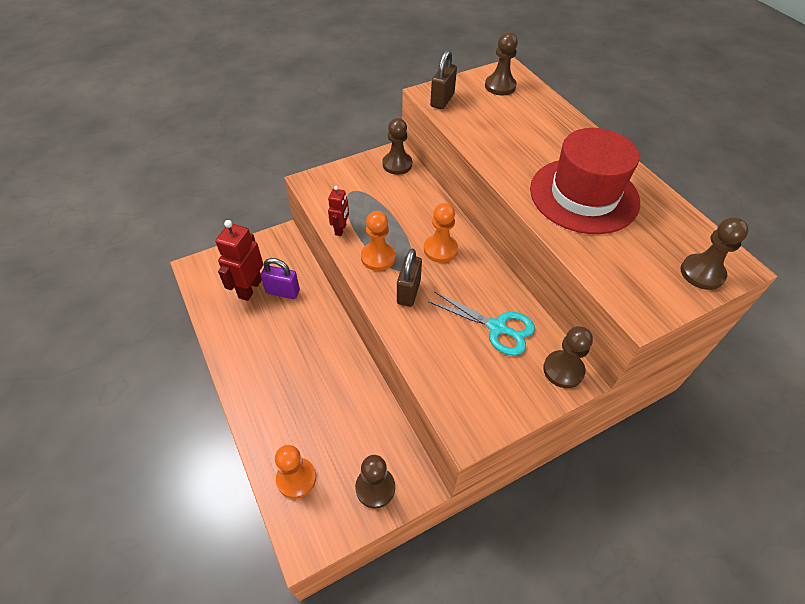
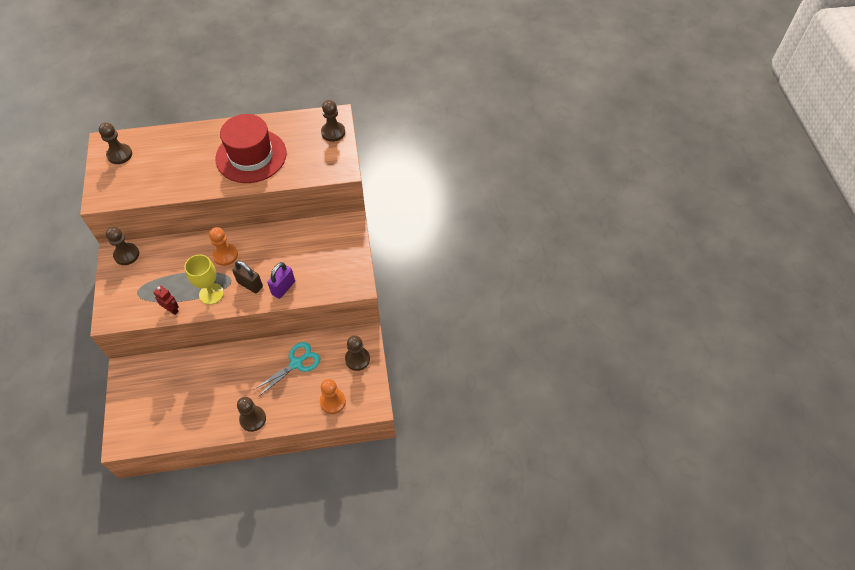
camera: 70 degrees left, 5 degrees up
red robot [215,220,263,301] -> none
purple padlock [261,258,300,299] -> purple padlock moved to [267,262,295,299]
orange pawn [361,211,396,271] -> yellow goblet [184,255,224,304]
turquoise scissors [428,291,535,356] -> turquoise scissors moved to [253,342,320,397]
brown padlock [430,50,457,109] -> none
brown pawn [543,326,593,388] -> brown pawn moved to [237,397,266,432]

